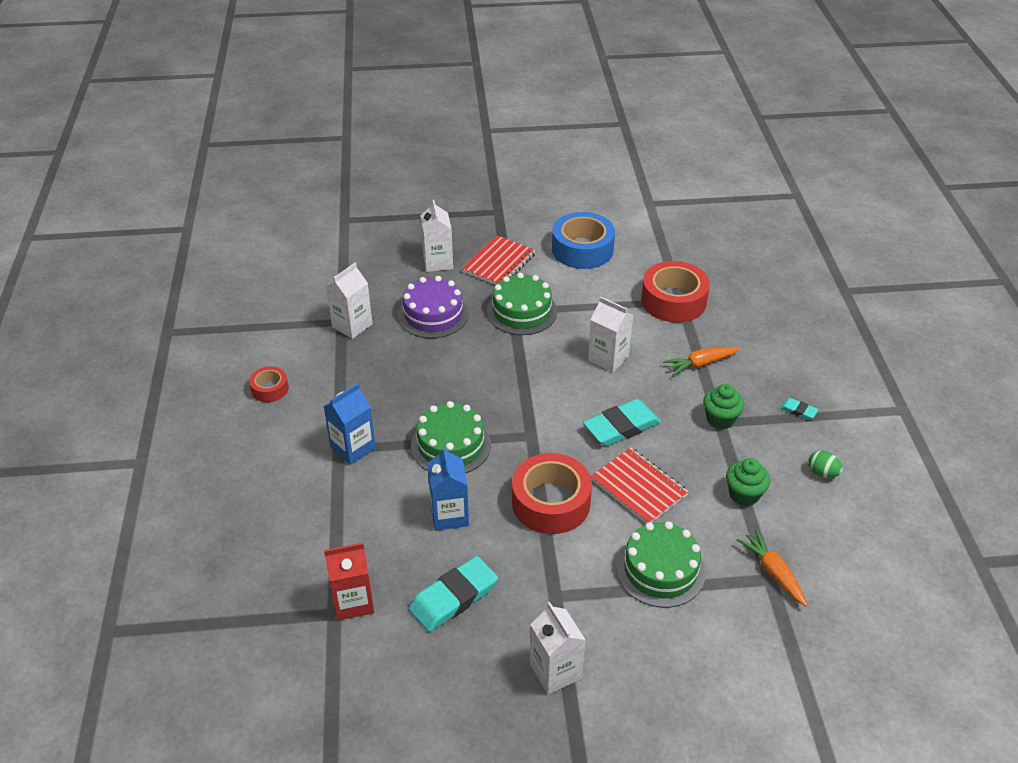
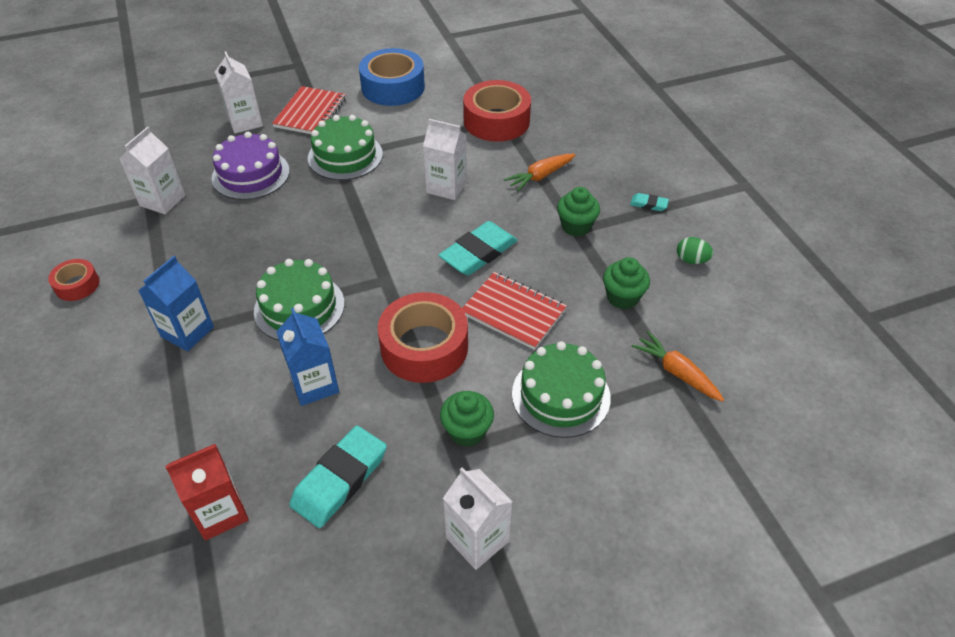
camera: 15 degrees left, 5 degrees up
none -> green cupcake [440,391,494,447]

